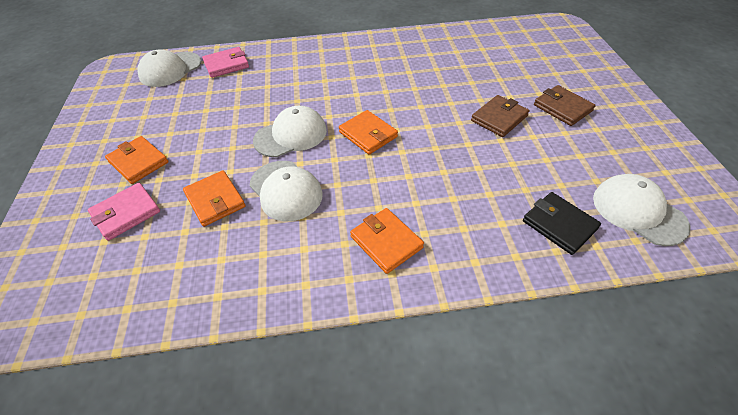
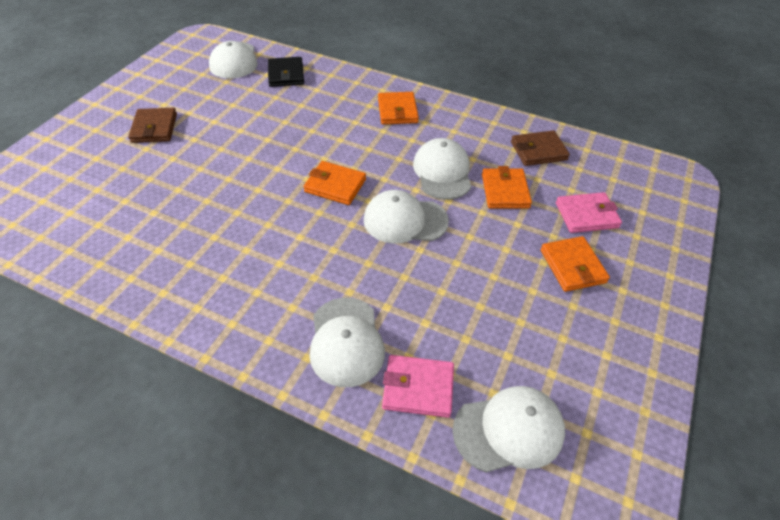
camera: 150 degrees left, 0 degrees up
orange wallet [339,110,398,155] -> orange wallet turned 60 degrees counterclockwise [303,161,366,205]
brown wallet [471,95,529,137] -> brown wallet moved to [511,130,570,166]
none -> white cap [310,298,385,387]

